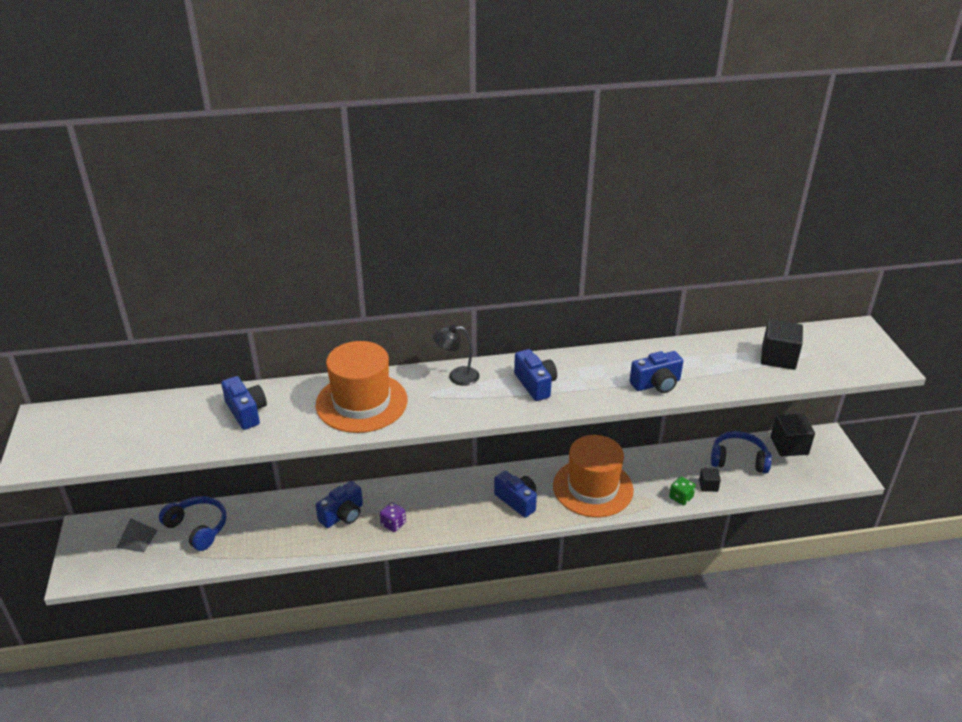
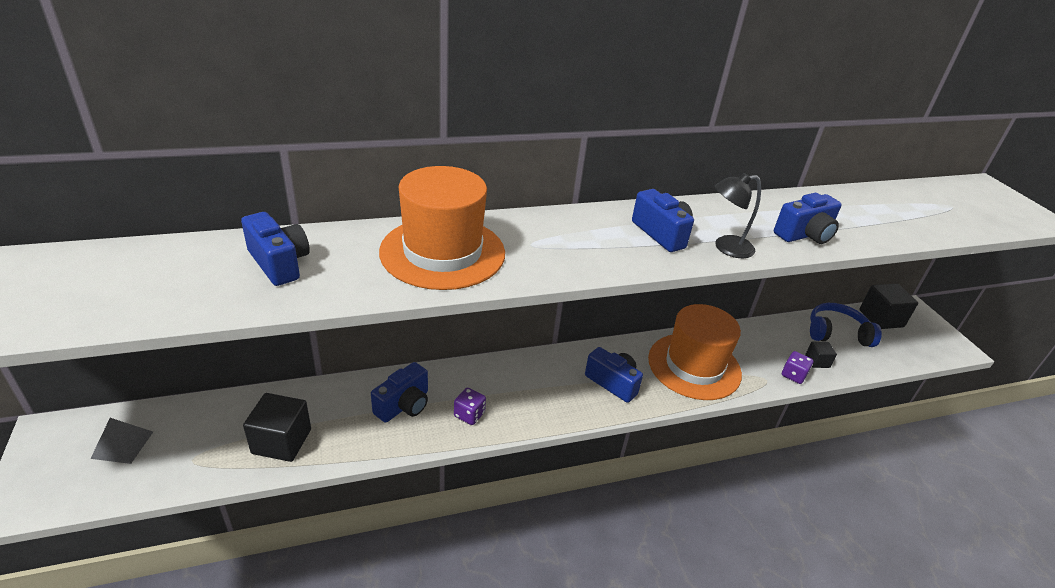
camera: 10 degrees left, 0 degrees up
blue headphones [159,496,226,551] -> none
black lamp [433,325,479,386] -> black lamp moved to [714,173,761,258]
green dice [669,477,696,505] -> purple dice [782,351,813,384]
black cube [761,319,803,370] -> black cube moved to [243,393,311,462]

